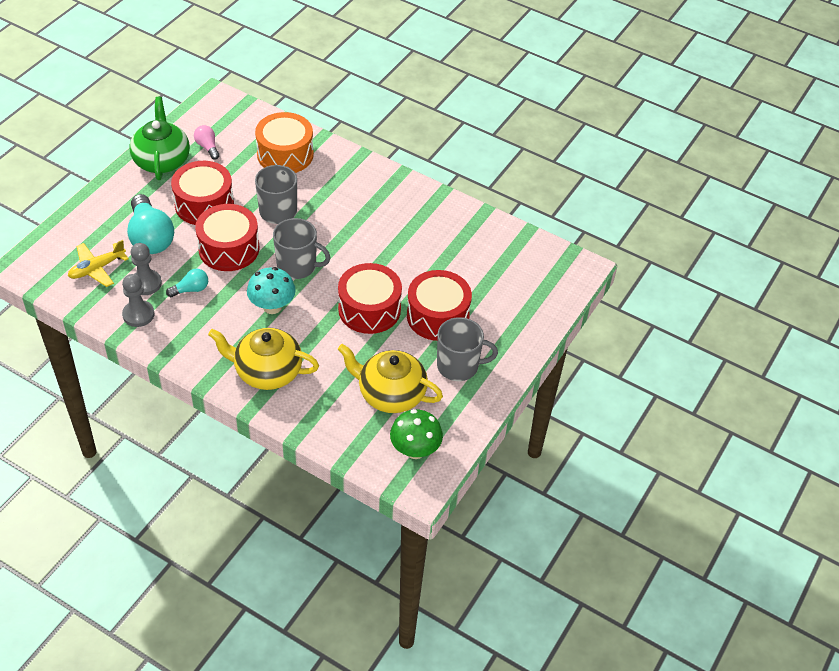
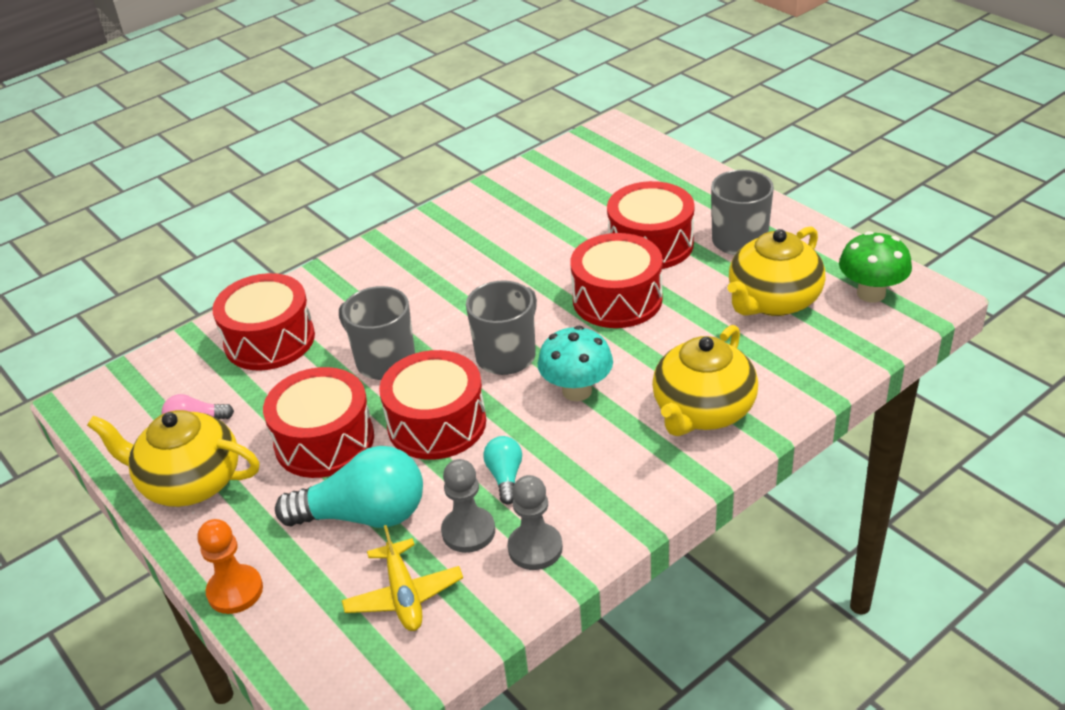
camera: 65 degrees left, 10 degrees down
green teapot [129,97,190,180] -> yellow teapot [87,410,259,507]
orange drum [255,112,314,173] -> red drum [212,273,315,371]
none -> orange pawn [197,519,263,614]

